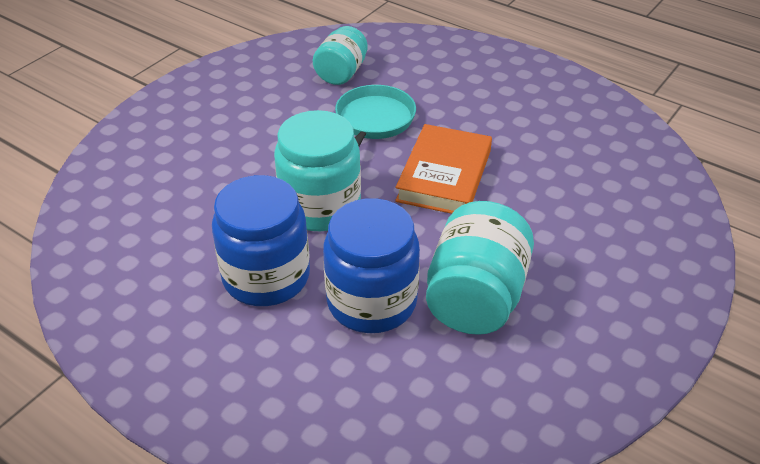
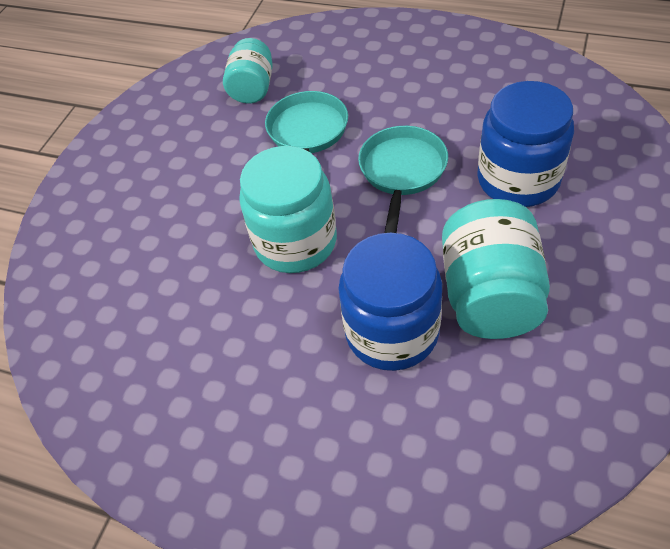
camera: 10 degrees left, 10 degrees up
blue jar [212,175,310,306] -> blue jar moved to [477,81,574,207]
orange book [395,124,492,214] -> turquoise pan [358,126,448,233]

